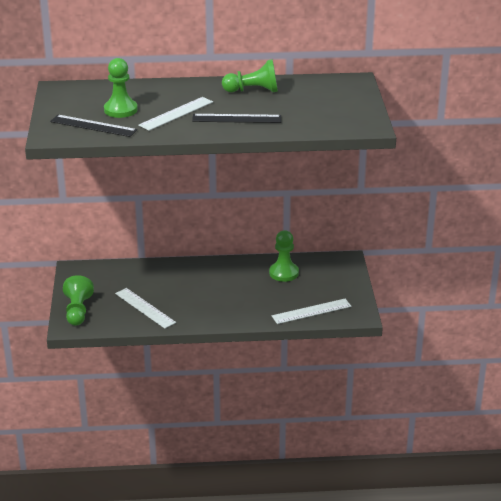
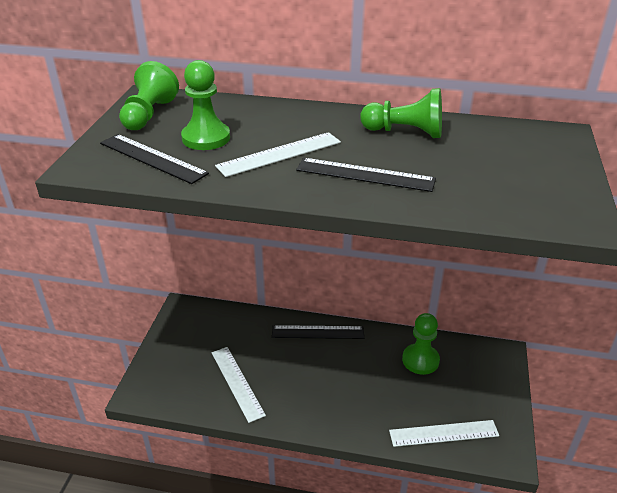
camera: 15 degrees right, 5 degrees up
green pawn [63,275,94,326] -> green pawn moved to [119,61,179,130]
none -> black ruler [272,325,364,339]

